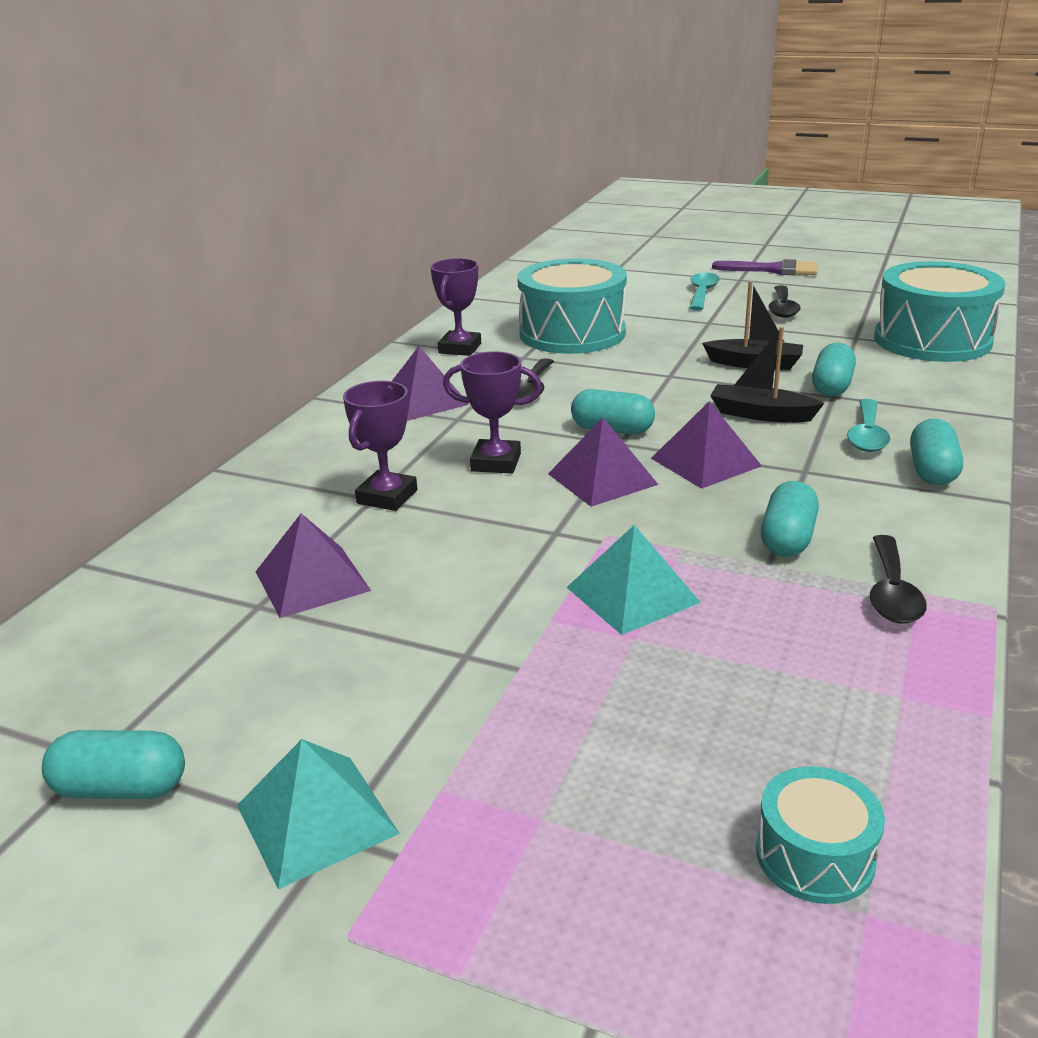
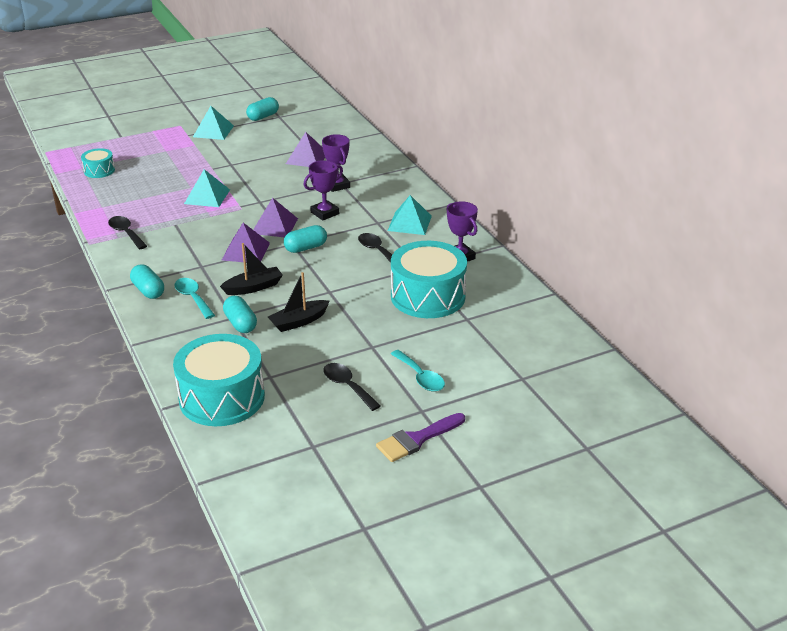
camera: 130 degrees right, 5 degrees up
purple pyramid [392,346,470,421] -> turquoise pyramid [388,195,432,235]
turquoise capsule [761,481,819,557] -> none

